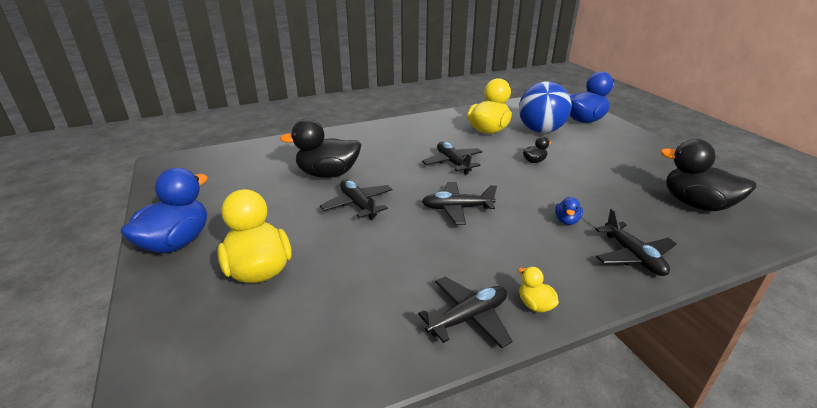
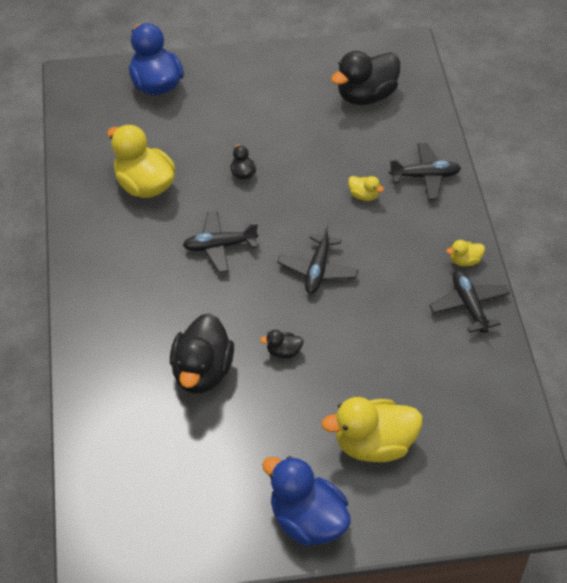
camera: 75 degrees left, 20 degrees up
black plane [320,179,393,220] -> black duck [260,330,304,359]
blue ball [519,81,571,133] -> none
blue duck [555,197,583,225] -> yellow duck [348,176,384,201]

